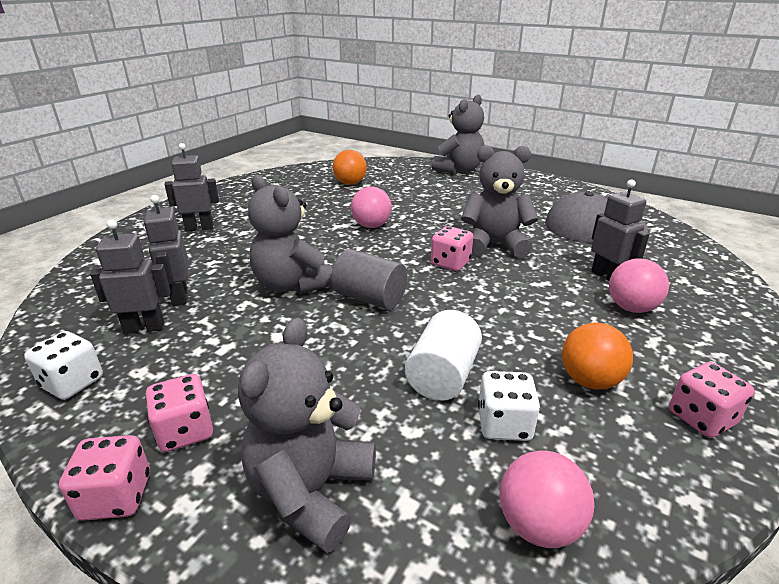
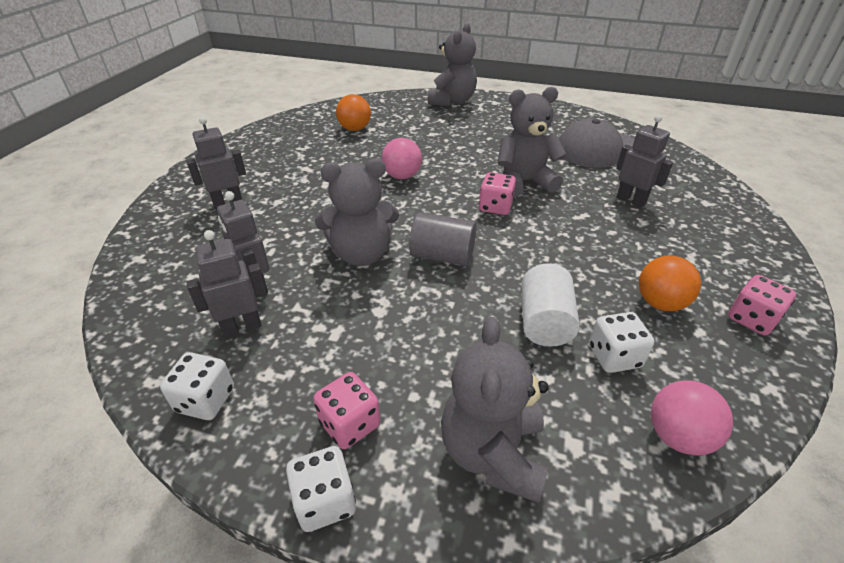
camera: 15 degrees left, 10 degrees up
pink dice [59,435,150,521] -> white dice [286,446,356,532]
grey teddy bear [248,175,332,294] -> grey teddy bear turned 45 degrees counterclockwise [315,159,399,266]
pink ball [609,258,669,313] -> none

